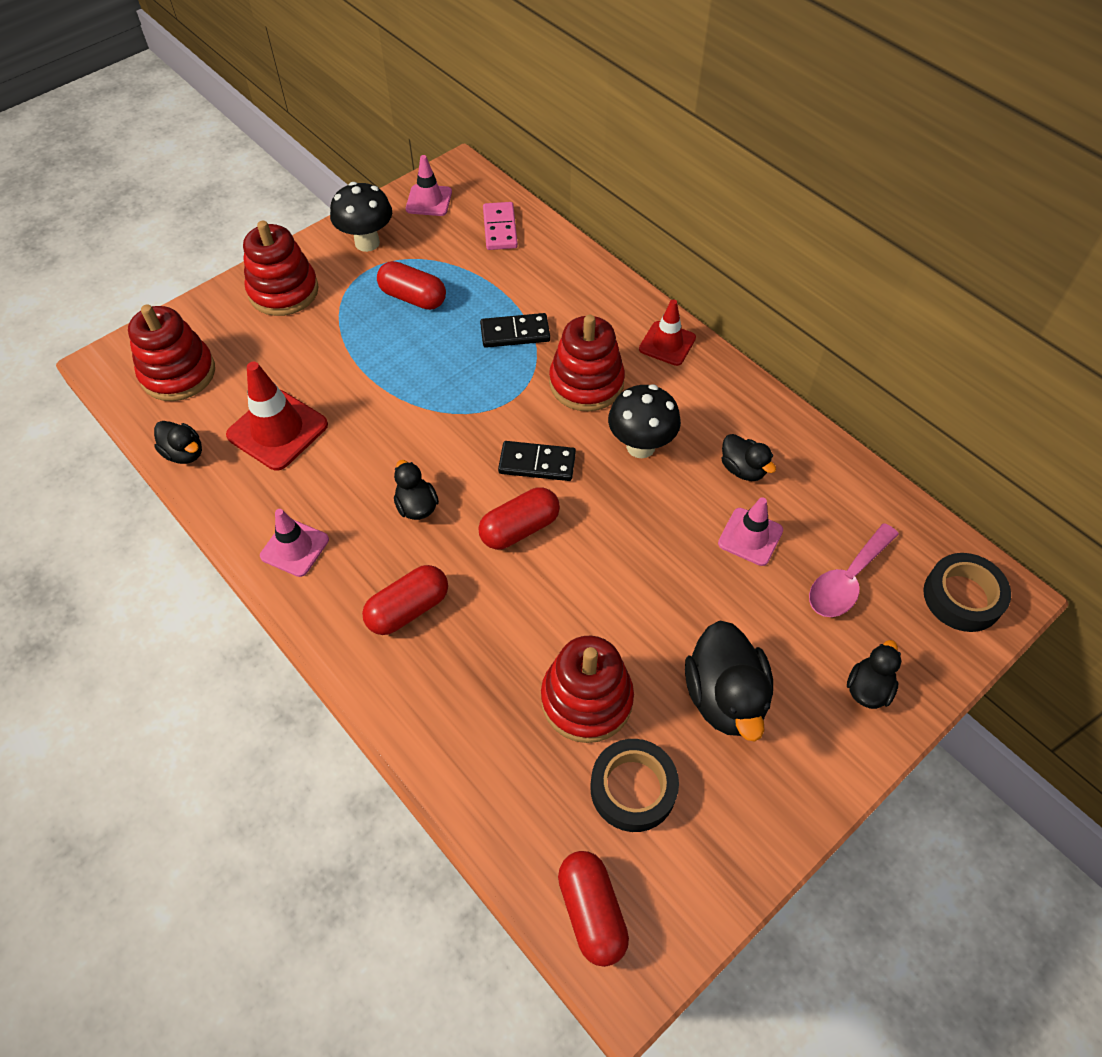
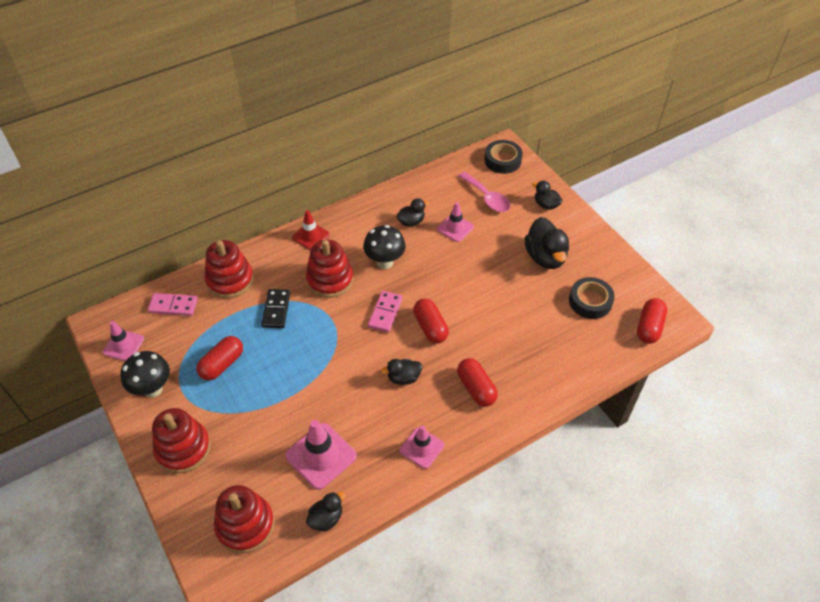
camera: 80 degrees left, 5 degrees down
red traffic cone [226,362,328,471] -> pink traffic cone [285,420,357,490]
black domino [498,441,576,481] -> pink domino [368,291,403,332]
red stacking toy [541,635,634,743] -> red stacking toy moved to [205,240,254,299]
red capsule [558,851,629,967] -> red capsule turned 60 degrees counterclockwise [637,298,667,344]
black duck [685,621,773,742] -> black duck turned 75 degrees clockwise [525,217,569,269]

